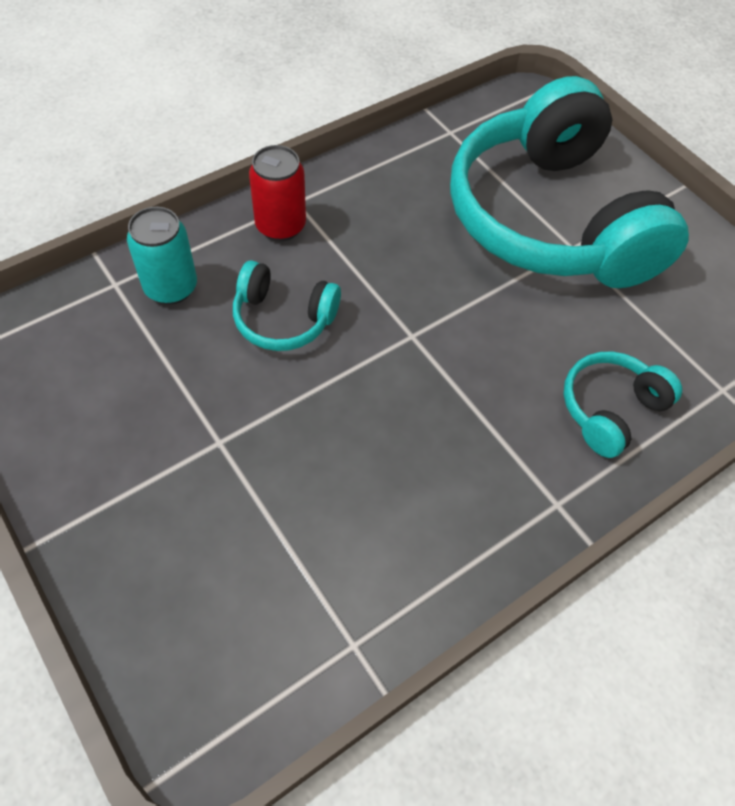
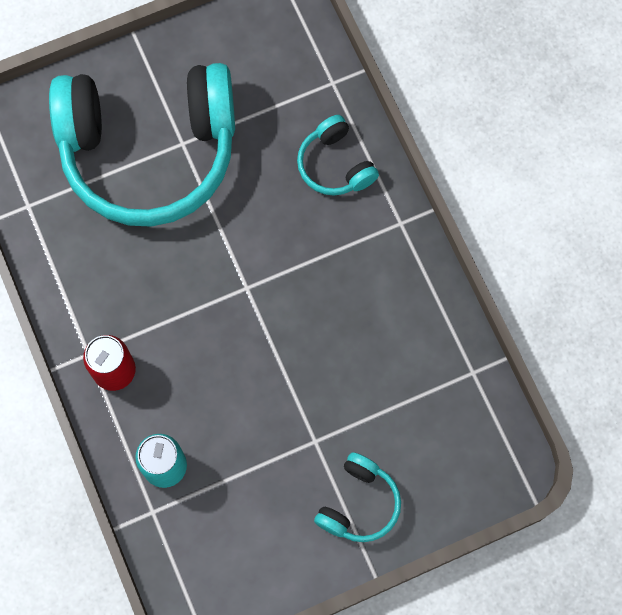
camera: 75 degrees left, 15 degrees up
turquoise headphones [233,260,341,351] -> turquoise headphones moved to [314,452,401,542]

